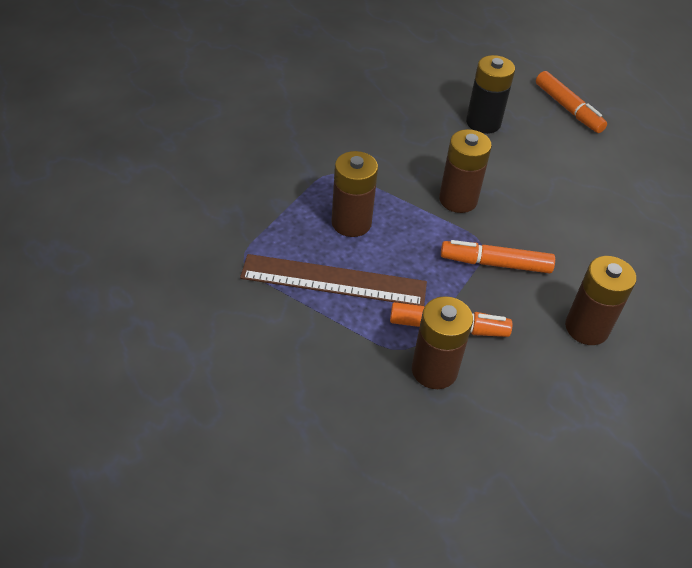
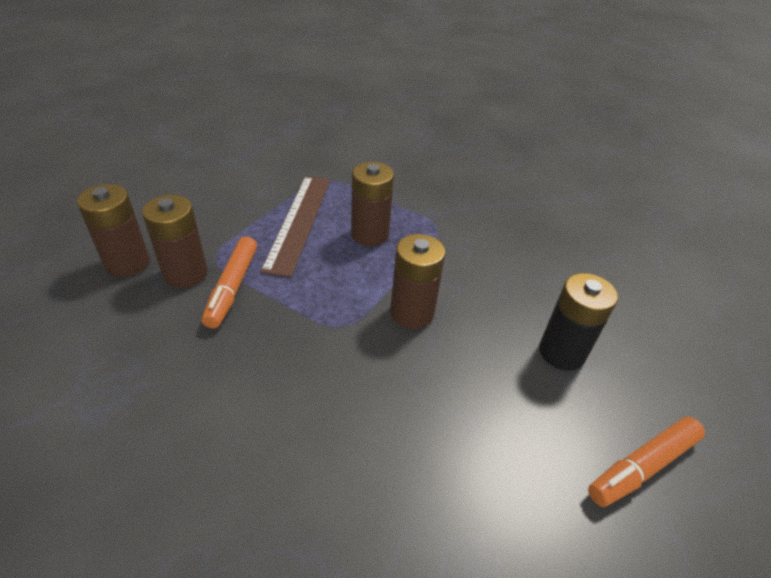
camera: 90 degrees right, 5 degrees down
orange marker [441,240,555,273] -> none
brown battery [565,256,637,345] -> brown battery moved to [77,184,150,277]

